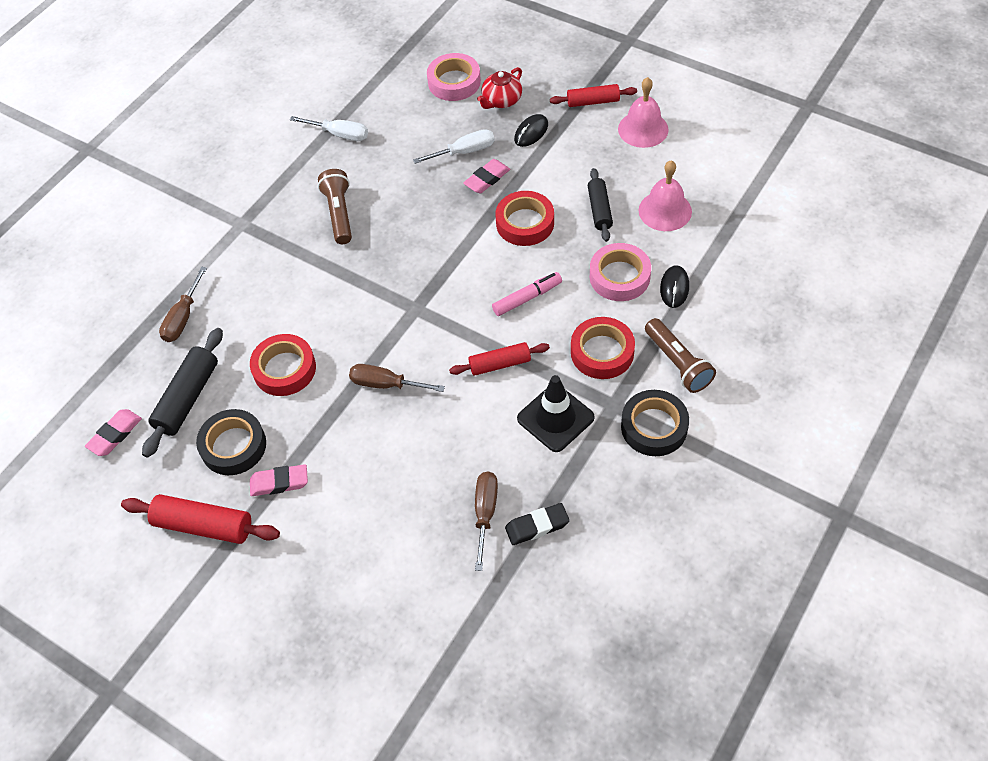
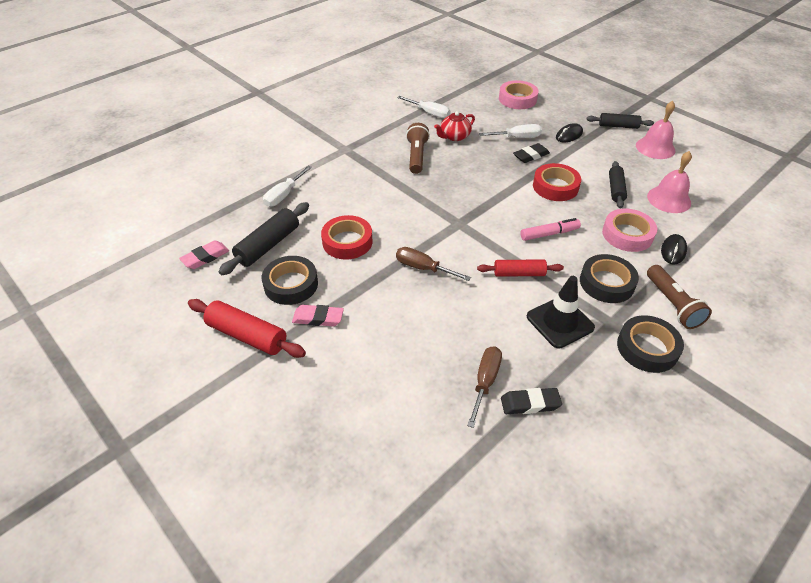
camera: 10 degrees right, 10 degrees down
brown screwdriver [159,267,207,342] -> white screwdriver [263,166,312,207]
pink eraser [463,159,510,194] -> black eraser [513,143,550,163]
red teapot [477,67,522,109] -> red teapot moved to [434,111,475,141]
red rolling pin [550,84,637,107] -> black rolling pin [586,113,654,129]
red tape [571,317,635,379] -> black tape [580,254,639,303]

